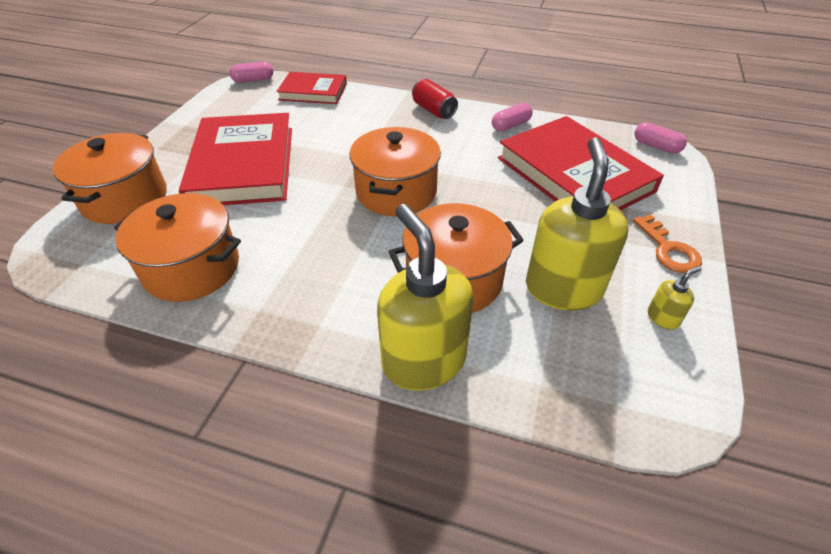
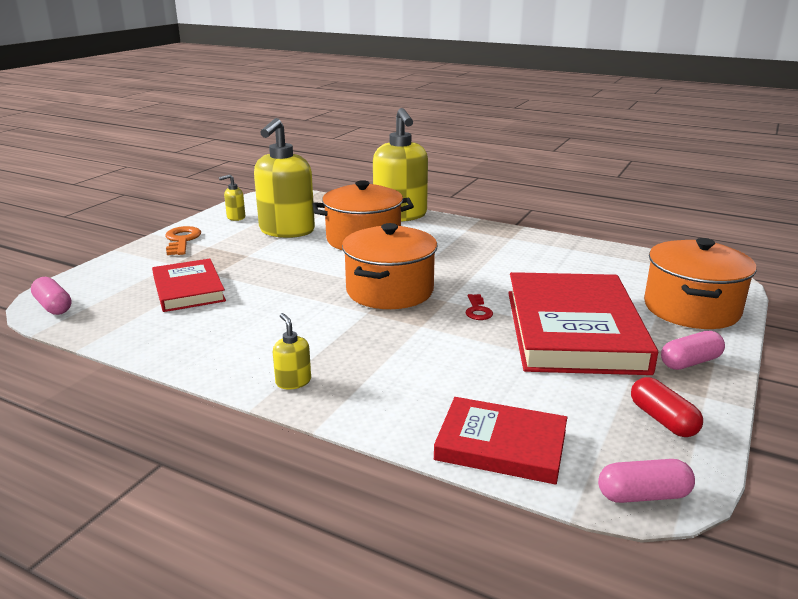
camera: 170 degrees left, 20 degrees down
orange pot [114,193,241,302] -> none
red can [412,79,458,119] -> yellow soap dispenser [273,313,311,389]
pink capsule [492,103,532,132] -> pink capsule moved to [661,331,725,370]
red book [498,116,664,210] -> red book [152,259,226,312], size x0.57
none -> red key [466,294,493,320]
none -> red capsule [631,377,703,437]

